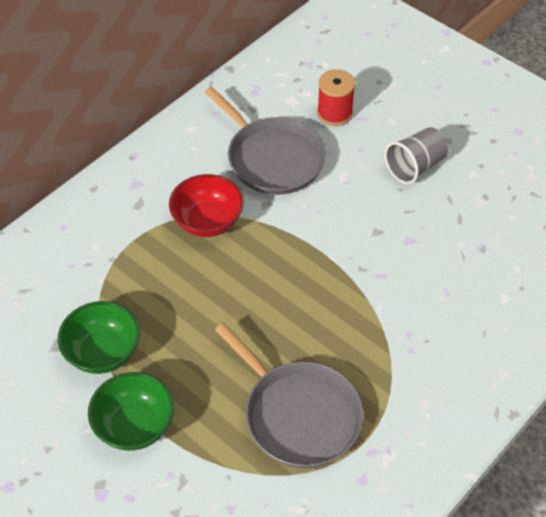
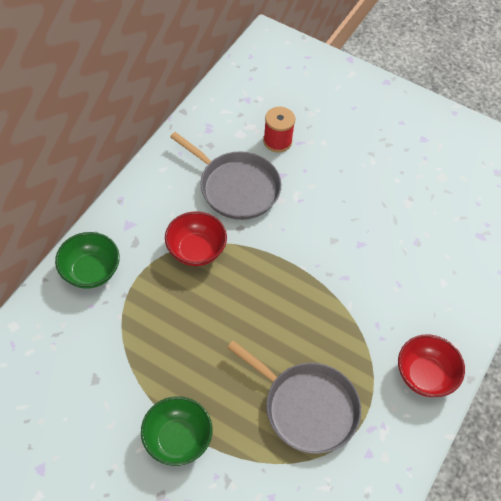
camera: 15 degrees left, 5 degrees up
green bowl [58,301,140,374] -> green bowl moved to [55,232,120,289]
grey cup [384,127,448,184] -> none
none -> red bowl [398,334,465,397]

